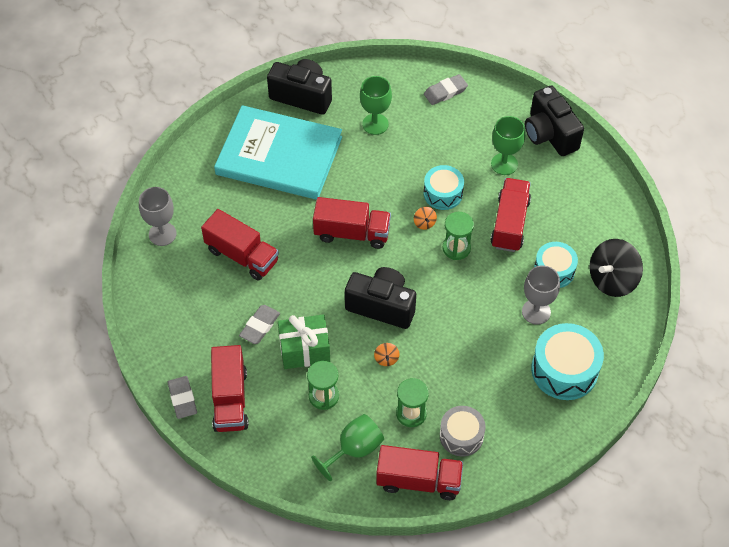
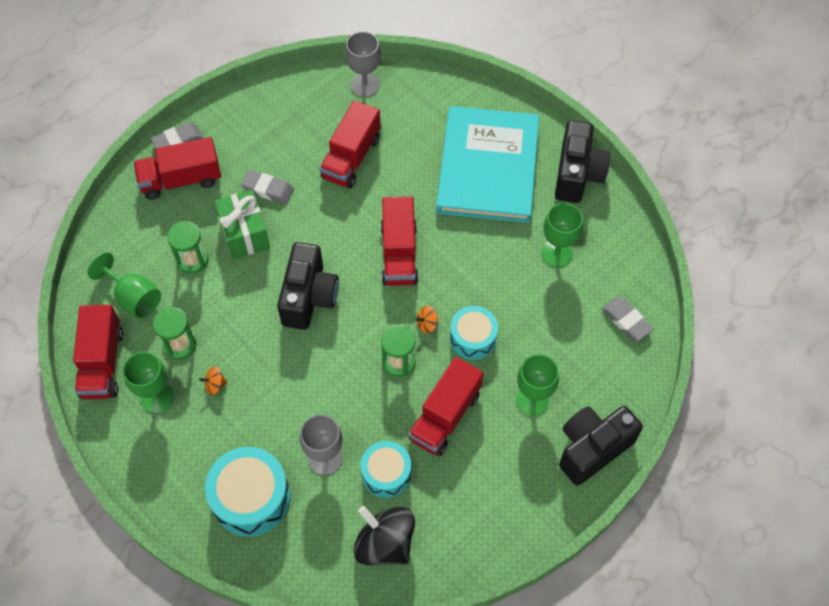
camera: 80 degrees right, 5 degrees up
orange spinning top [374,343,400,366] -> orange spinning top moved to [199,367,227,395]
grey drum [440,406,486,456] -> green goblet [123,352,174,413]
red truck [490,178,531,252] -> red truck turned 120 degrees clockwise [408,357,484,456]

